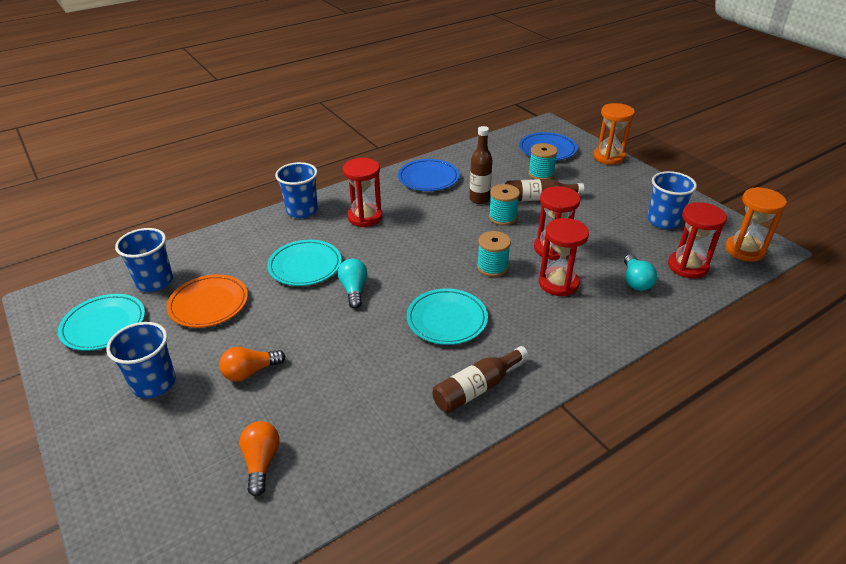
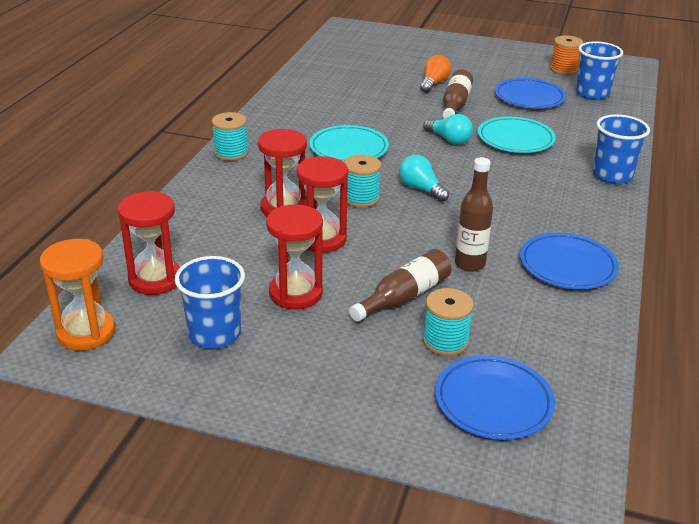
camera: 140 degrees right, 5 degrees down
turquoise plate [58,294,145,351] -> orange spool [550,35,583,75]
blue cup [106,322,176,398] -> none
orange plate [167,274,248,328] -> blue plate [495,78,566,108]
orange light bulb [239,421,280,496] -> none
red hourglass [343,158,383,227] -> red hourglass moved to [266,204,323,309]
brown bottle [432,346,528,413] -> brown bottle moved to [443,69,473,119]
turquoise spool [489,184,520,226] -> turquoise spool moved to [212,112,248,161]
orange hourglass [593,103,635,165] -> none
turquoise light bulb [624,254,657,291] -> turquoise light bulb moved to [399,155,449,202]

